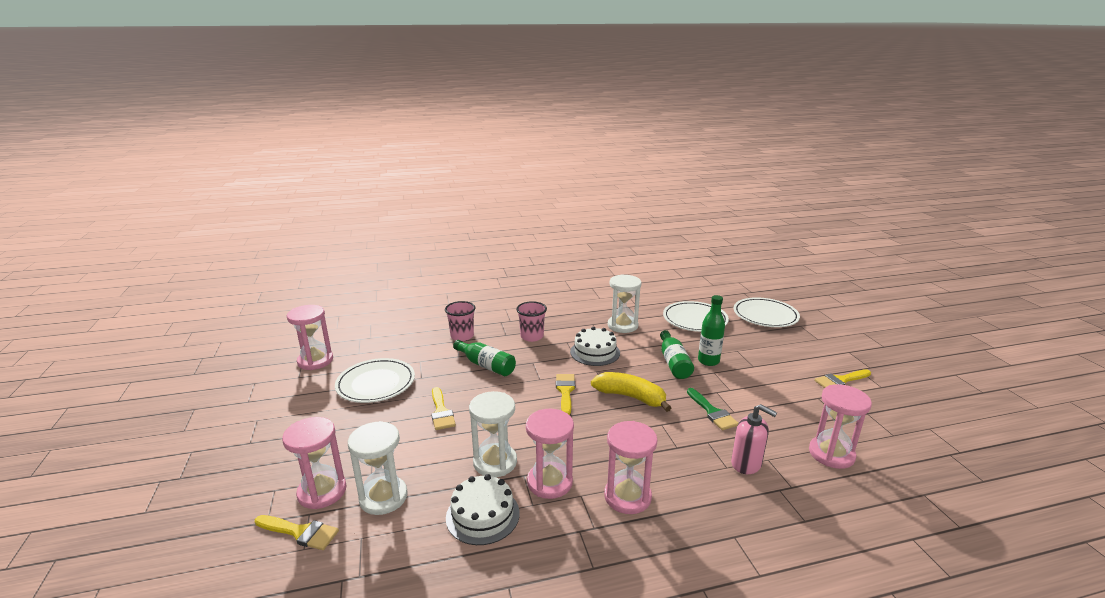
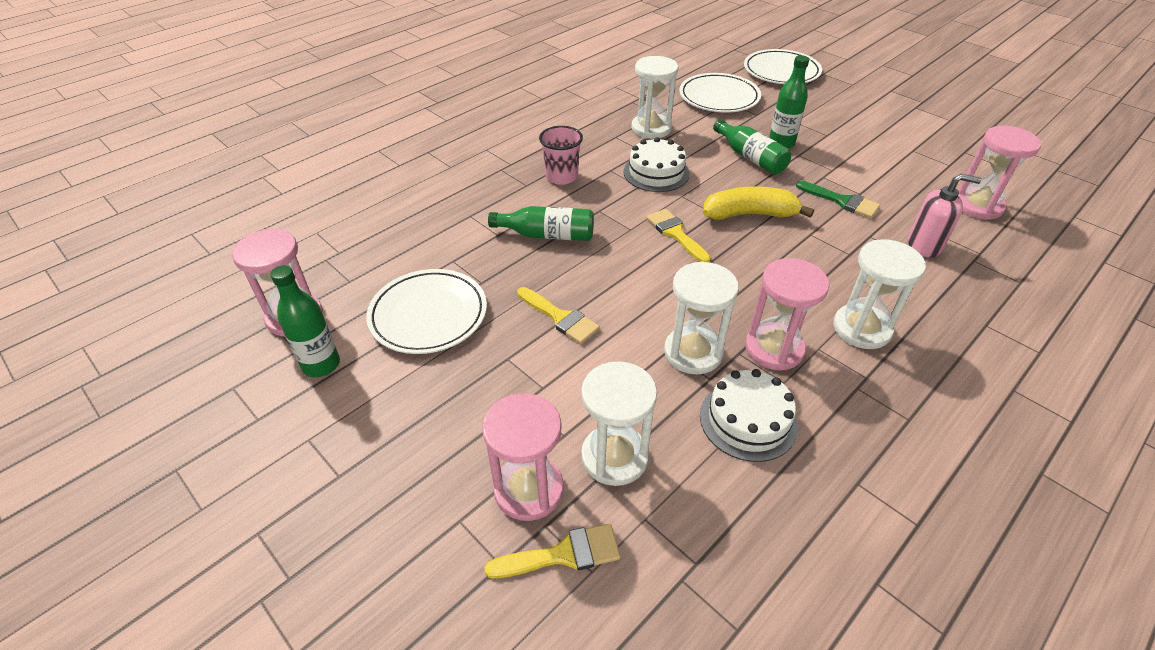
camera: 30 degrees left, 20 degrees up
pink cup [445,301,476,341] -> none
pink hourglass [604,421,657,514] -> white hourglass [833,239,926,349]
yellow brush [814,369,871,388] -> none
none -> green bottle [270,265,340,377]

